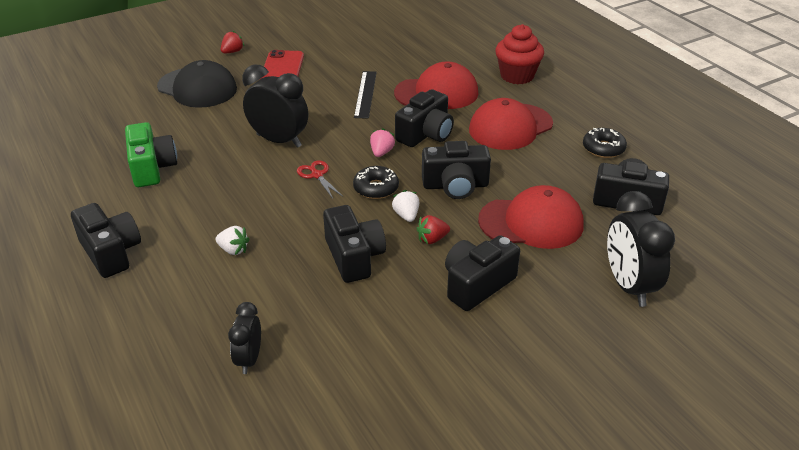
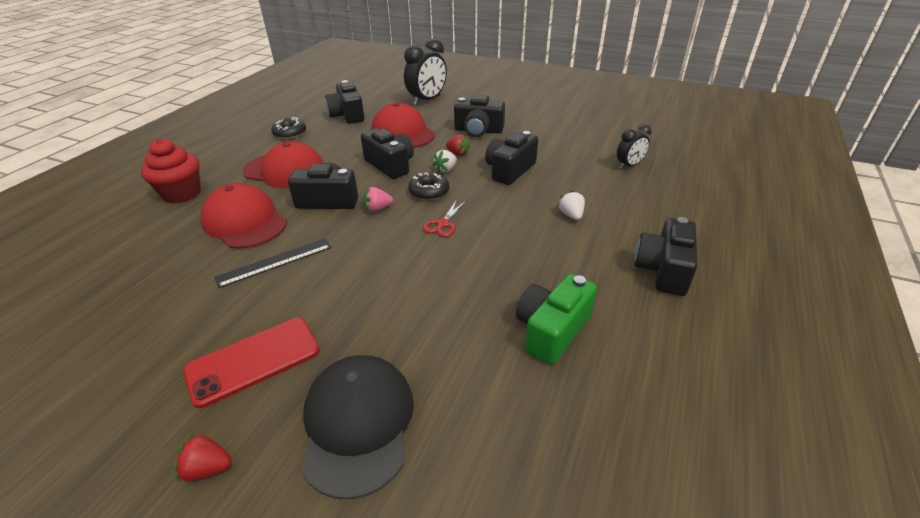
camera: 125 degrees left, 0 degrees up
black clock [242,65,308,148] -> none

